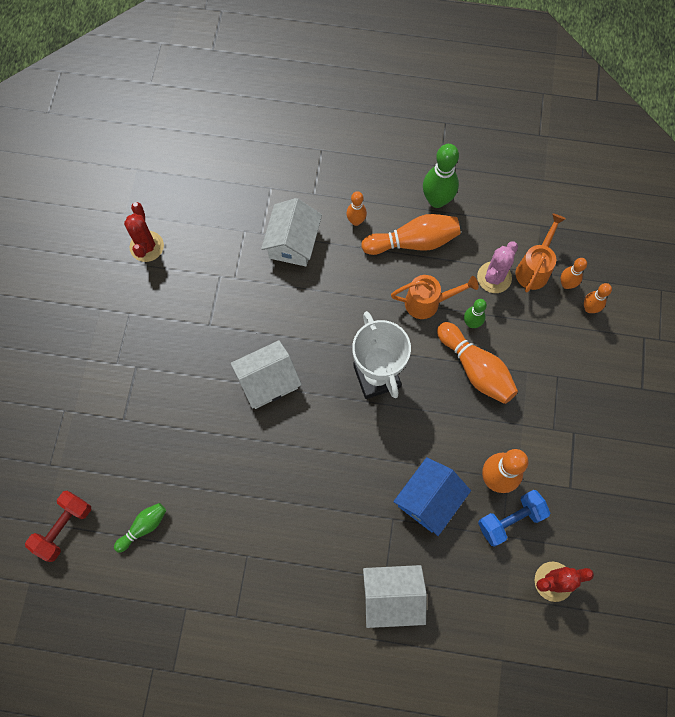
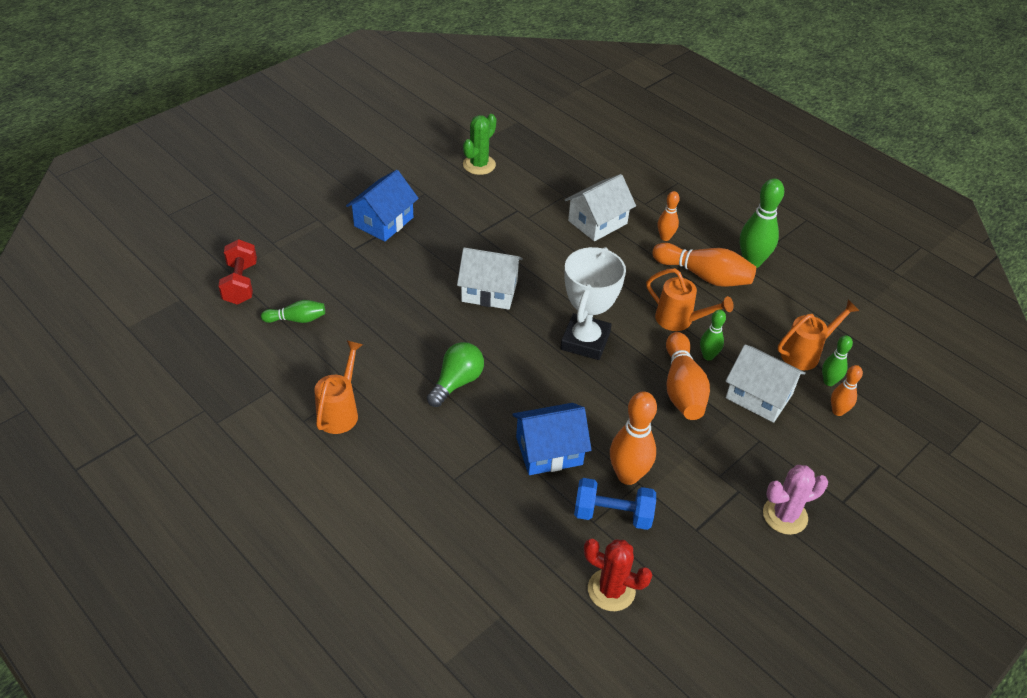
camera: 35 degrees right, 25 degrees down
red dumbbell [25,491,91,562] -> red dumbbell turned 75 degrees counterclockwise [218,239,257,305]
red cactus [124,202,164,262] -> green cactus [463,114,497,175]
white house [363,565,427,628] -> white house moved to [726,345,806,423]
pink cactus [477,241,518,293] -> pink cactus moved to [763,465,828,535]
orange bowling pin [561,258,587,289] -> green bowling pin [822,335,853,386]
none -> orange watering can [314,341,363,434]
none -> blue house [346,170,419,241]
none -> green light bulb [427,342,484,407]

